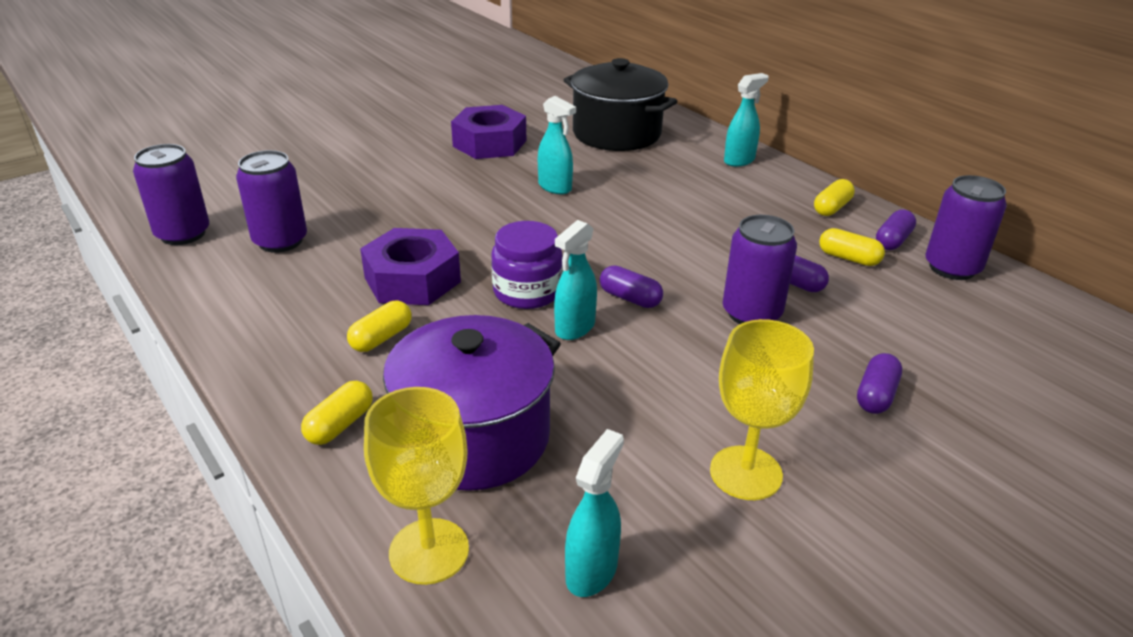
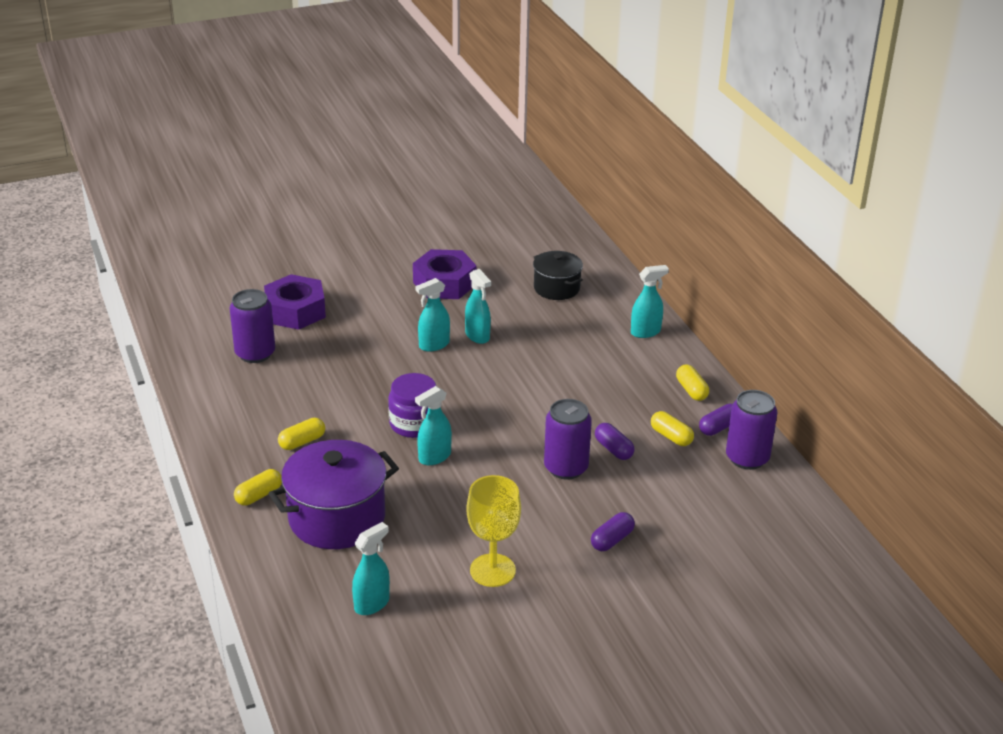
camera: 15 degrees right, 0 degrees up
purple can [133,144,209,245] -> none
purple nut [360,228,461,305] -> purple nut moved to [264,274,326,330]
yellow goblet [364,387,469,585] -> none
black pot [564,58,678,151] -> black pot [533,251,583,300], size x0.60
purple capsule [600,265,663,308] -> none
yellow capsule [814,179,855,216] -> yellow capsule turned 75 degrees counterclockwise [676,364,709,401]
none -> turquoise spray bottle [415,278,450,352]

